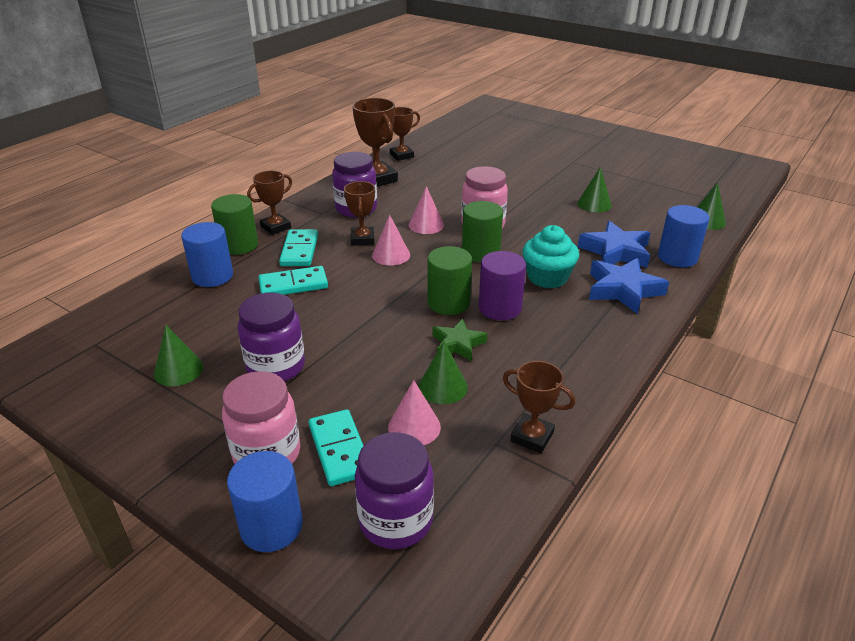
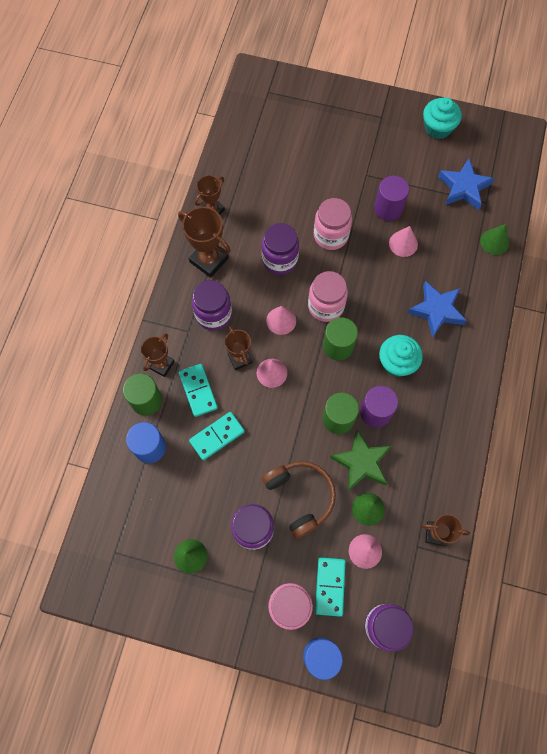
camera: 20 degrees left, 35 degrees up
turquoise domino [308,409,363,486] -> turquoise domino turned 45 degrees clockwise [315,557,346,617]
green star [432,319,487,361] -> green star [330,430,391,491], size x1.56
green cone [577,167,612,212] -> pink cone [389,226,418,257]
blue star [589,258,669,314] -> blue star moved to [438,159,494,210]
blue cylinder [658,205,709,267] -> none
none -> purple jar [262,223,299,275]
none -> brown headphones [262,461,336,539]
none -> pink jar [314,198,352,250]
none -> purple cylinder [374,175,409,221]
none -> turquoise cupcake [423,97,462,139]

